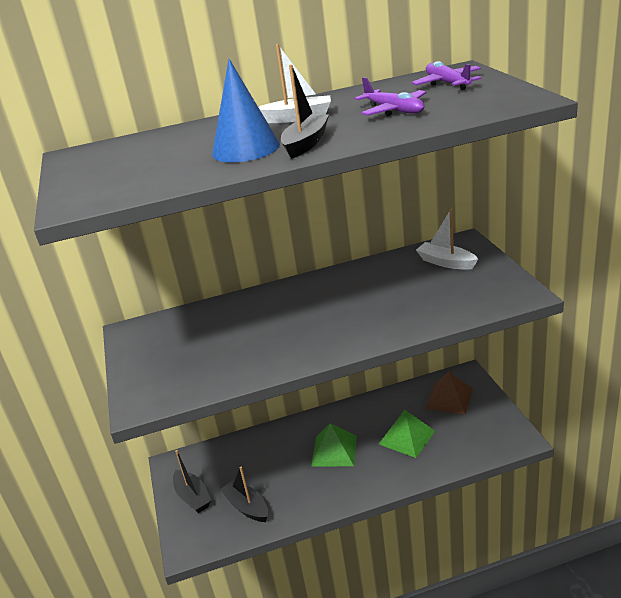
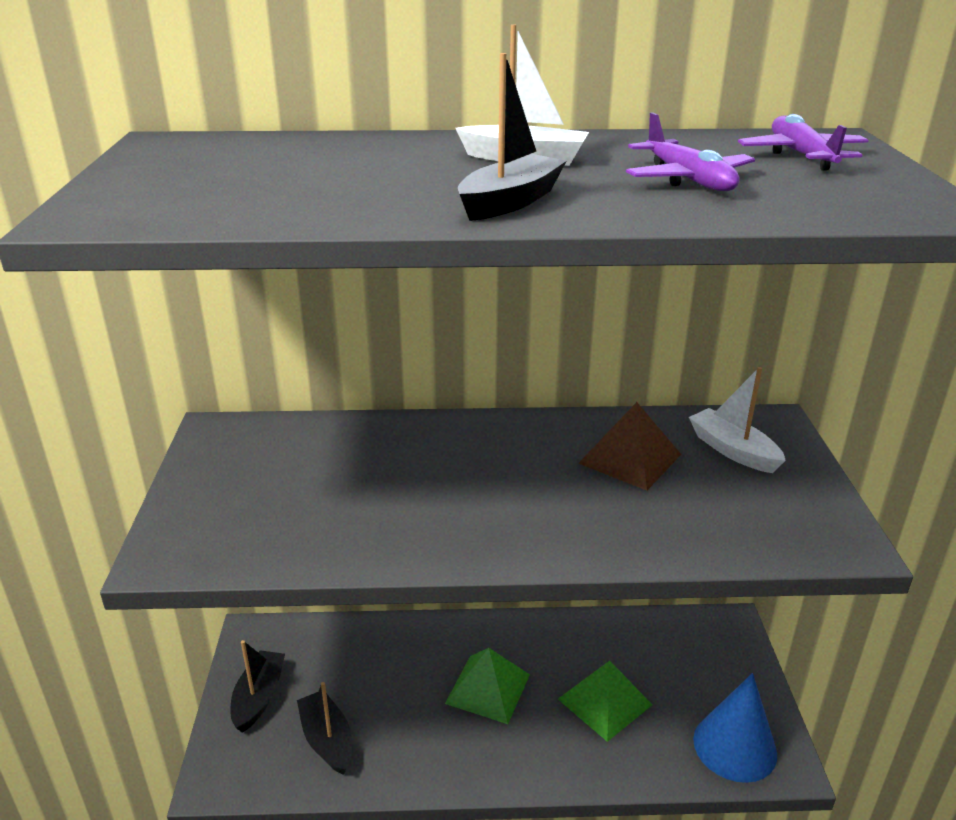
camera: 10 degrees right, 0 degrees up
black boat [173,450,212,513] -> black boat turned 150 degrees counterclockwise [231,640,285,733]
blue cone [212,59,280,162] -> blue cone moved to [693,673,777,783]
brown pyramid [425,371,473,415] -> brown pyramid moved to [578,402,681,490]

